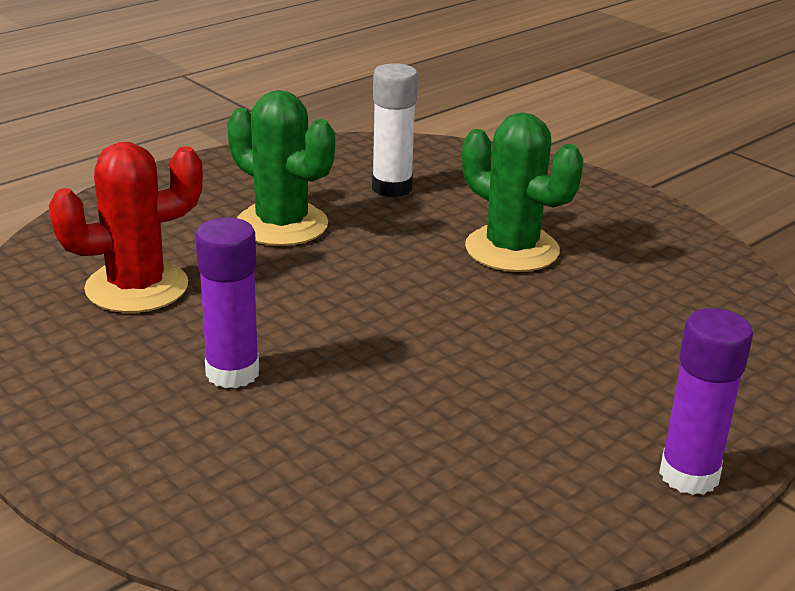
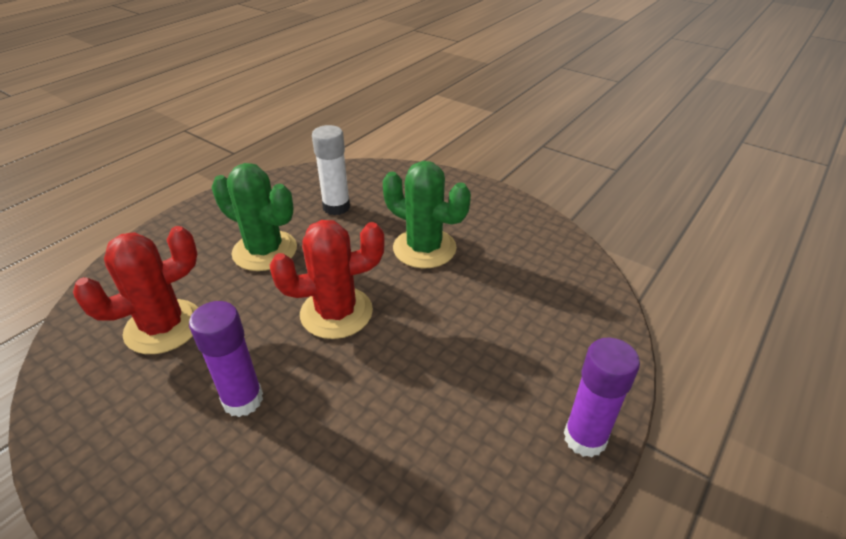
camera: 10 degrees left, 10 degrees up
none -> red cactus [270,220,385,339]

